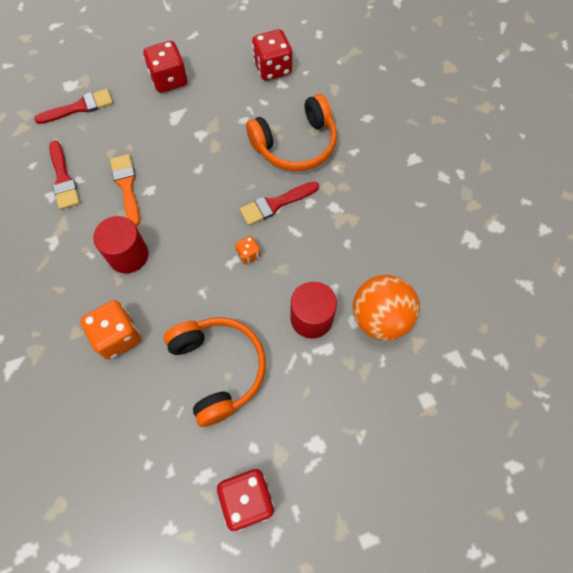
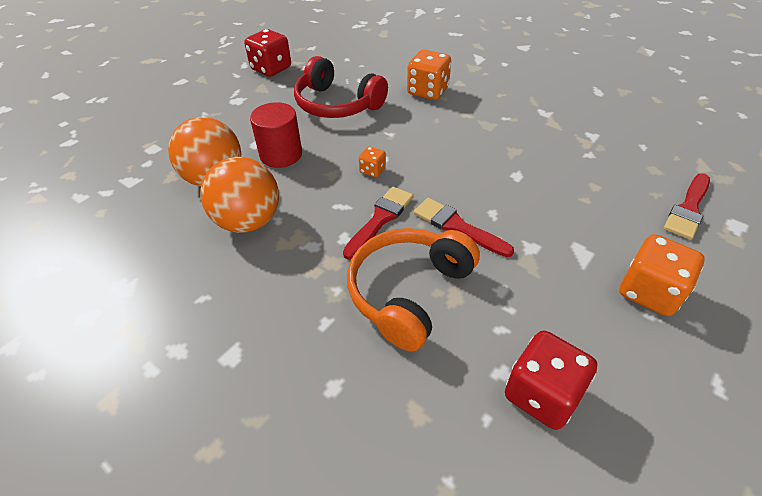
camera: 150 degrees right, 20 degrees down
red brush [49,141,80,210] -> red brush moved to [414,198,514,257]
red cylinder [93,216,148,273] -> none
orange brush [110,154,140,226] -> none
red dice [143,41,187,93] -> orange dice [620,234,705,316]
orange headphones [164,317,266,427] -> red headphones [294,56,388,118]
none -> orange ball [200,157,279,233]

